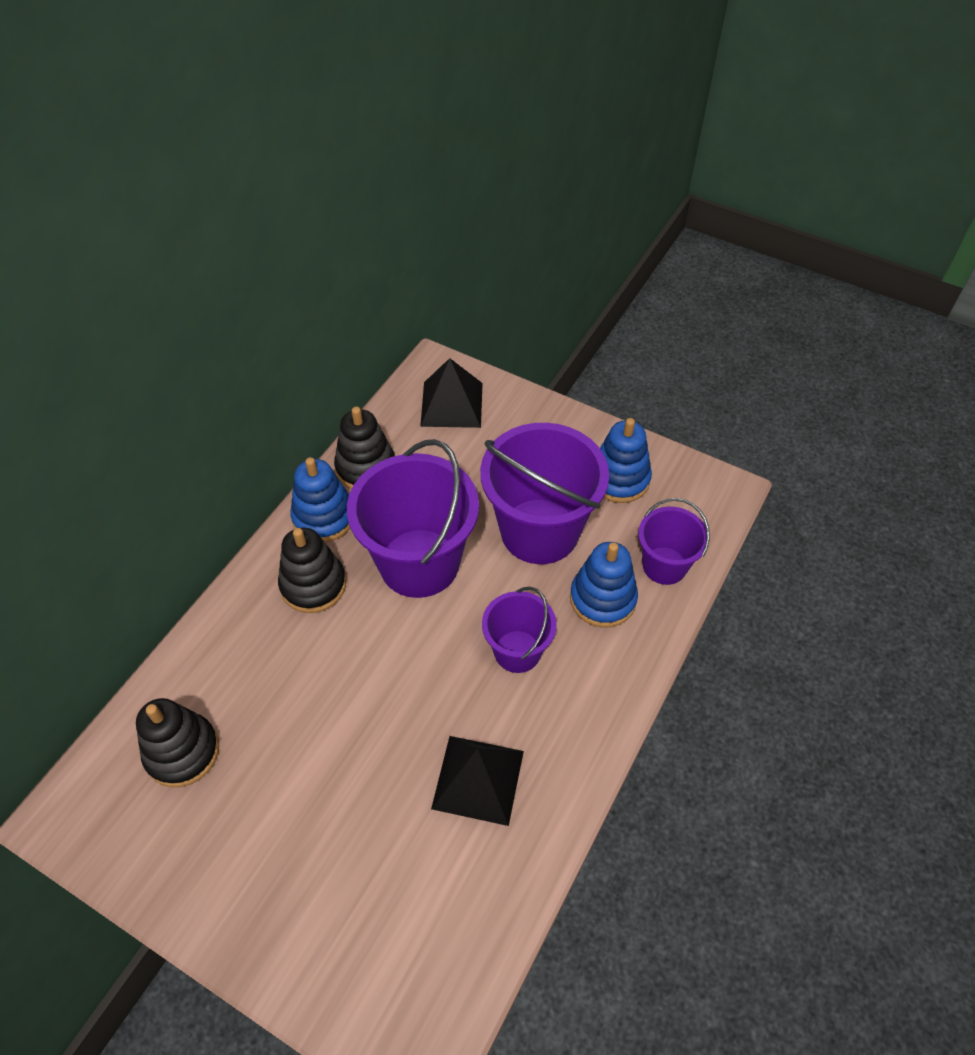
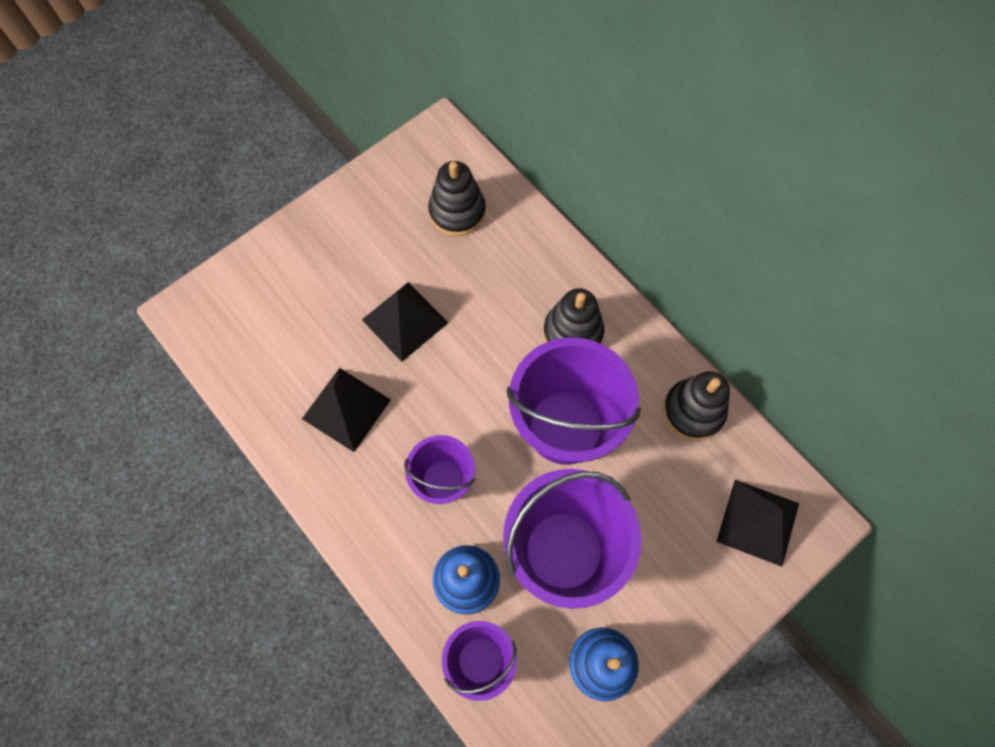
camera: 110 degrees right, 15 degrees up
blue stacking toy [290,457,350,542] -> none
none -> black pyramid [362,282,448,362]

